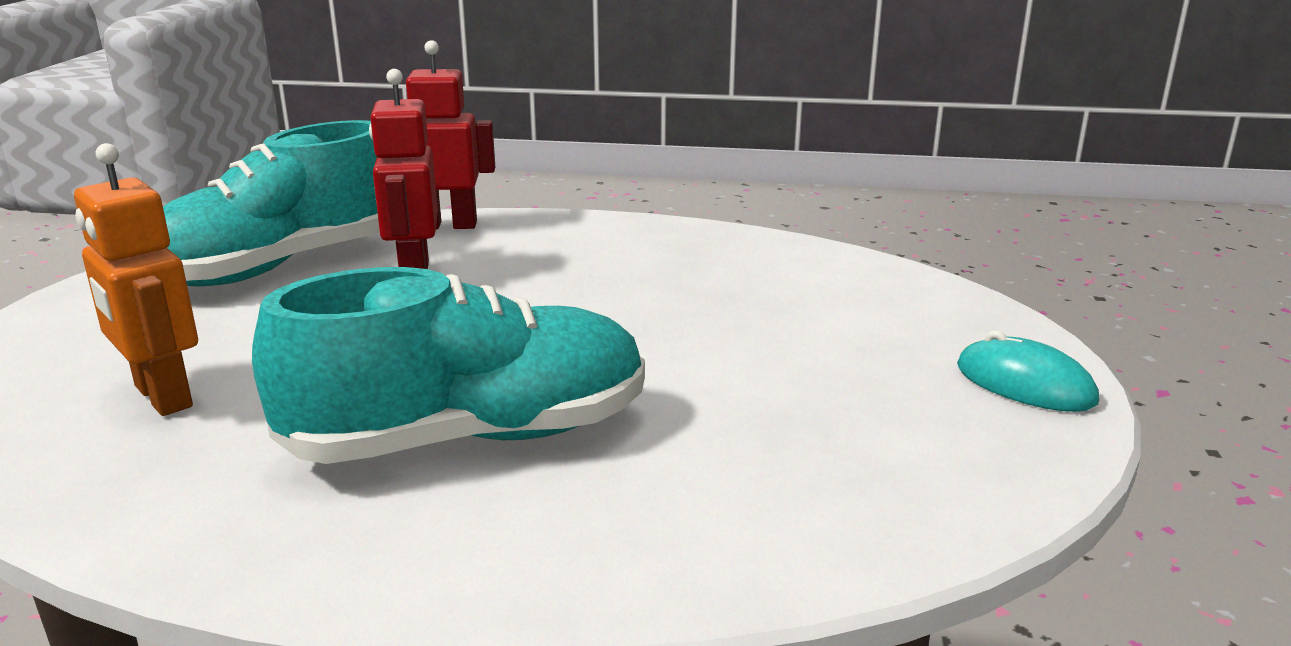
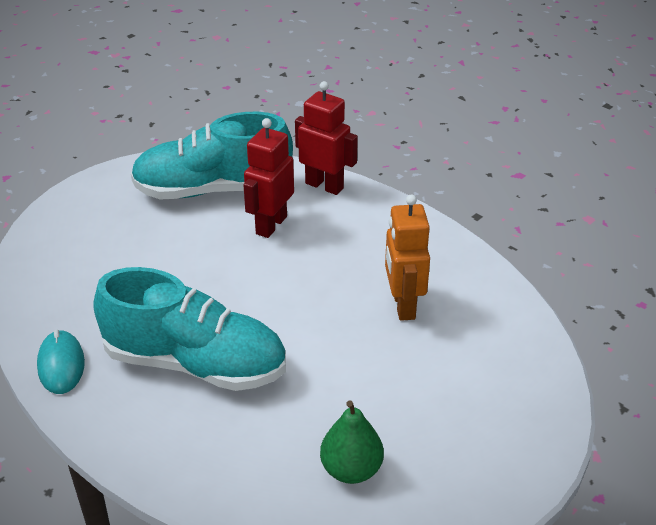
camera: 35 degrees right, 15 degrees up
orange robot [74,143,198,416] -> orange robot moved to [385,195,430,321]
turquoise mouse [957,330,1099,412] -> turquoise mouse moved to [37,330,85,394]
none -> green pear [320,400,384,484]

